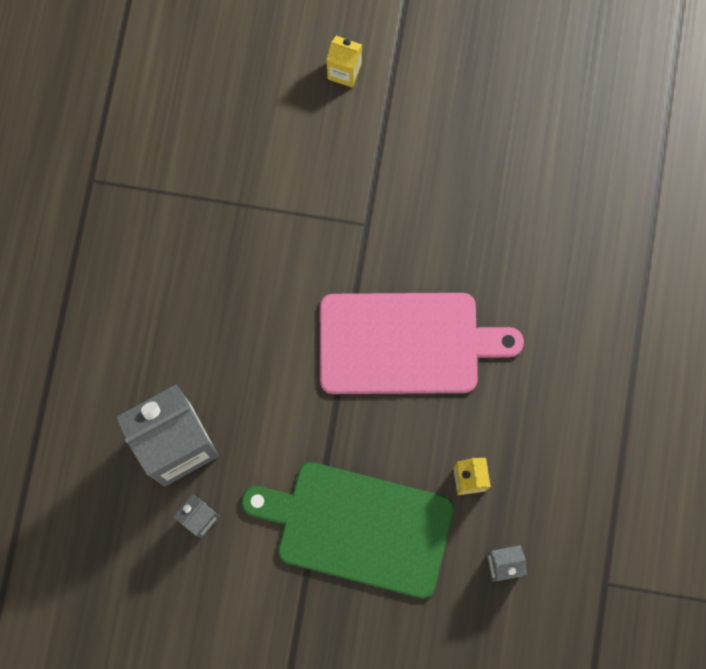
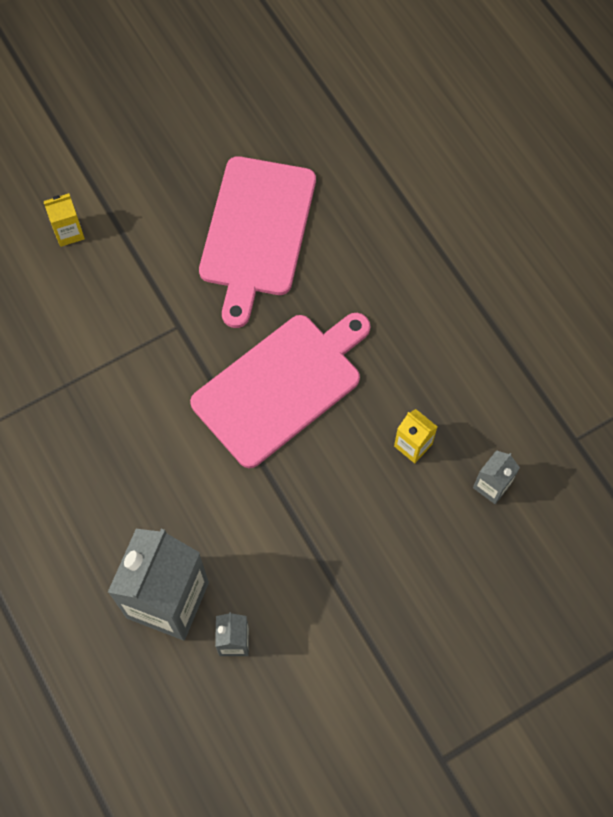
camera: 40 degrees left, 10 degrees down
green cutting board [241,462,454,598] -> none
none -> pink cutting board [199,156,316,328]

